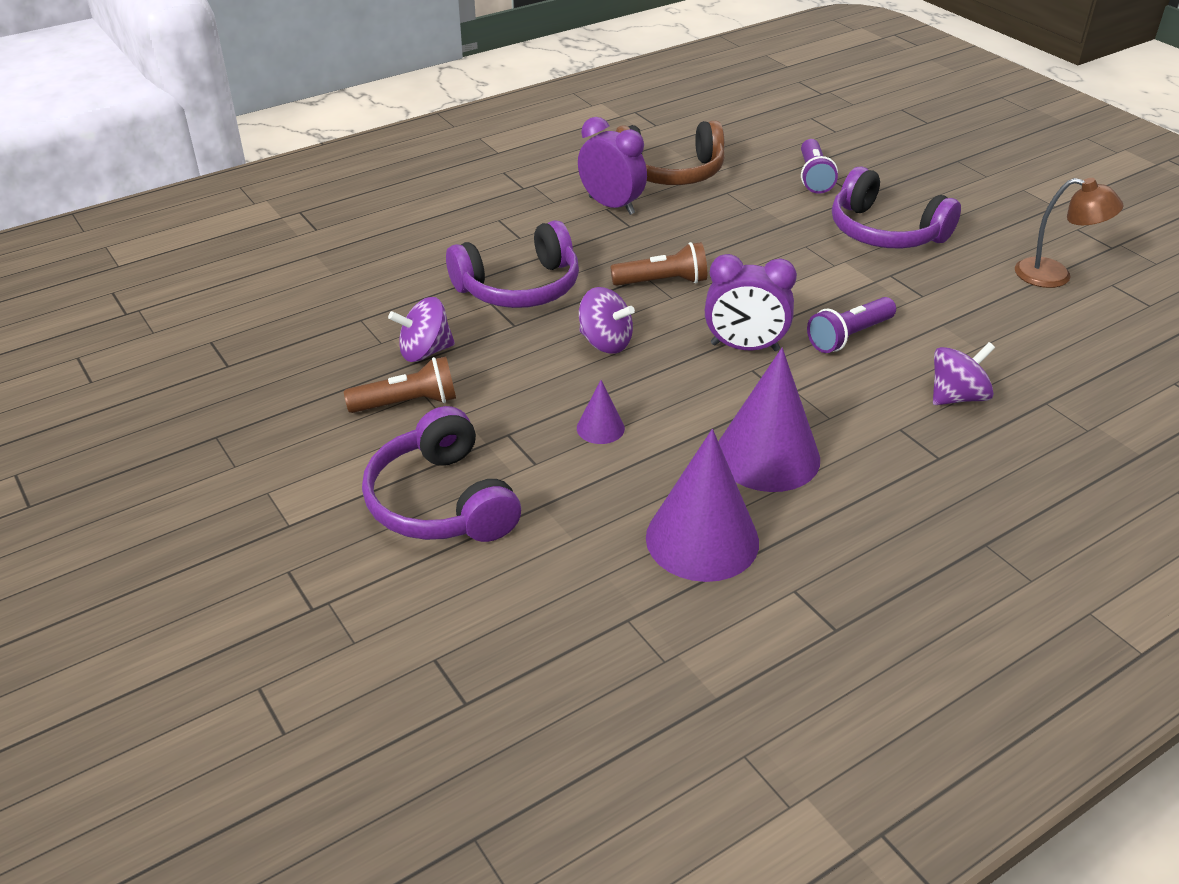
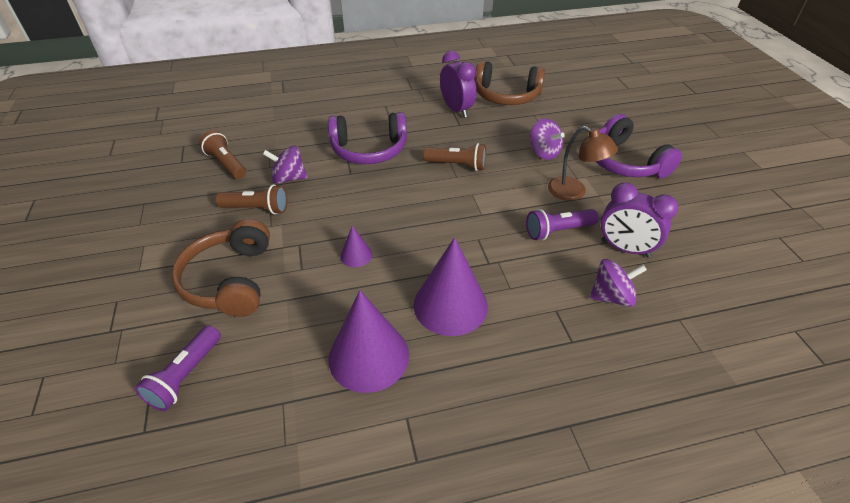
camera: 20 degrees right, 5 degrees up
purple headphones [362,406,521,542] -> brown headphones [171,219,270,317]
purple spinning top [579,287,635,354] -> purple spinning top moved to [530,118,565,160]
purple clock [705,254,797,351] -> purple clock moved to [600,182,678,257]
purple flashlight [801,139,838,194] -> purple flashlight moved to [135,325,221,411]
brown lamp [1015,178,1124,288] -> brown lamp moved to [548,126,618,201]
none -> brown flashlight [199,130,246,179]

